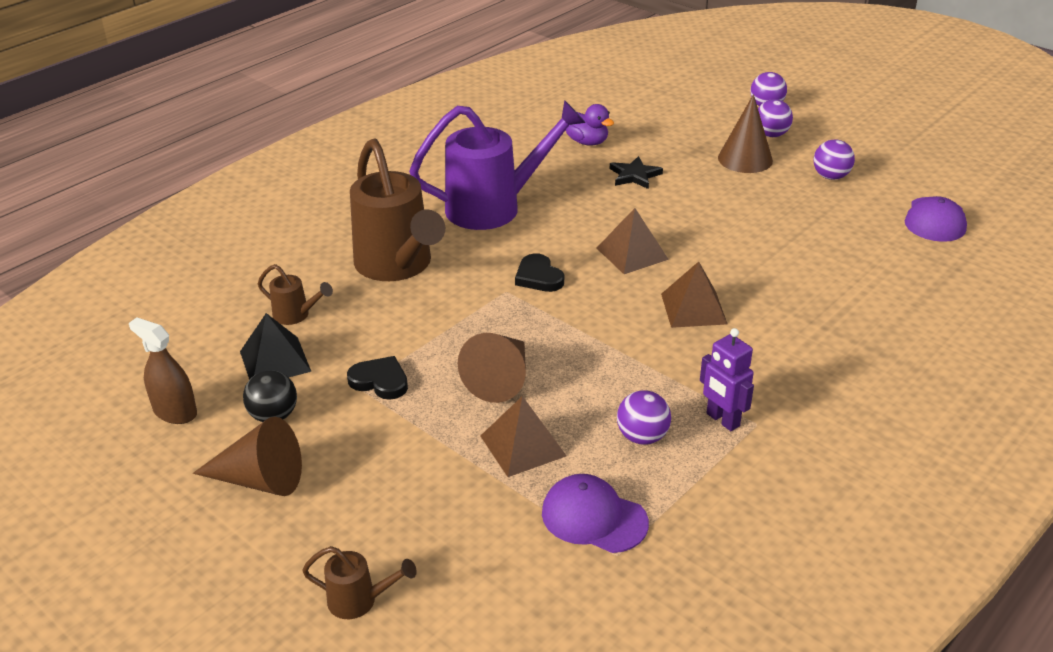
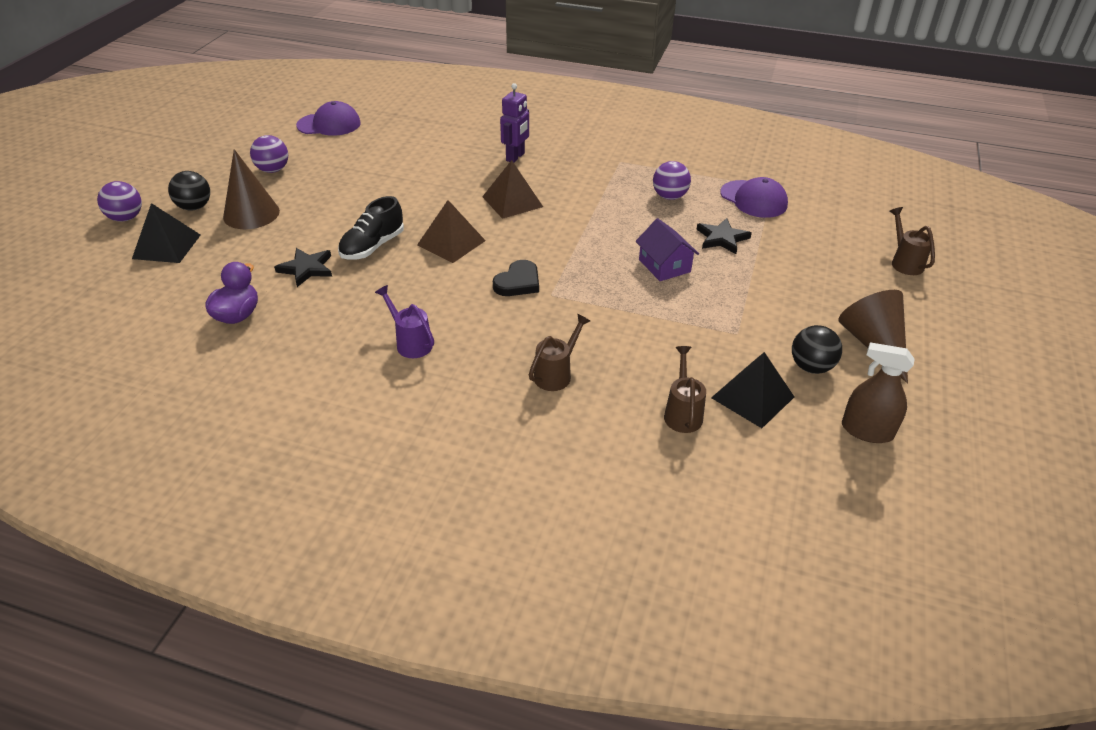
camera: 115 degrees left, 5 degrees up
brown spray bottle [129,318,197,424] -> brown spray bottle turned 105 degrees clockwise [842,342,915,443]
black heart [347,356,408,400] -> none
brown watering can [350,138,445,281] -> brown watering can [529,314,590,391], size x0.43
purple watering can [409,100,586,230] -> purple watering can [375,285,434,358], size x0.43
brown cone [458,333,526,403] -> purple house [635,218,699,281]
brown pyramid [480,396,567,477] -> black star [696,218,752,254]
purple cap [542,474,649,553] -> purple cap turned 45 degrees counterclockwise [720,177,788,218]
purple robot [700,328,754,431] -> purple robot moved to [500,83,529,162]
purple ball [758,99,793,137] -> black ball [168,171,210,211]
none -> black pyramid [132,203,201,263]
none -> black shoe [338,196,404,260]

